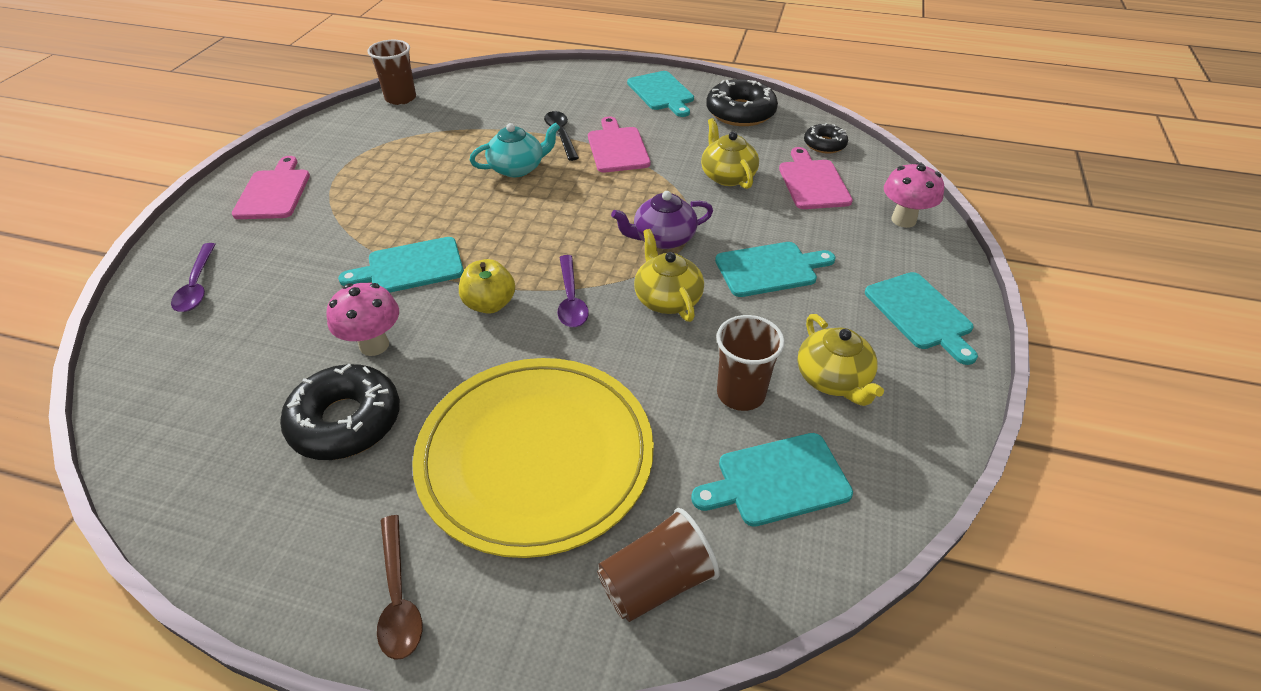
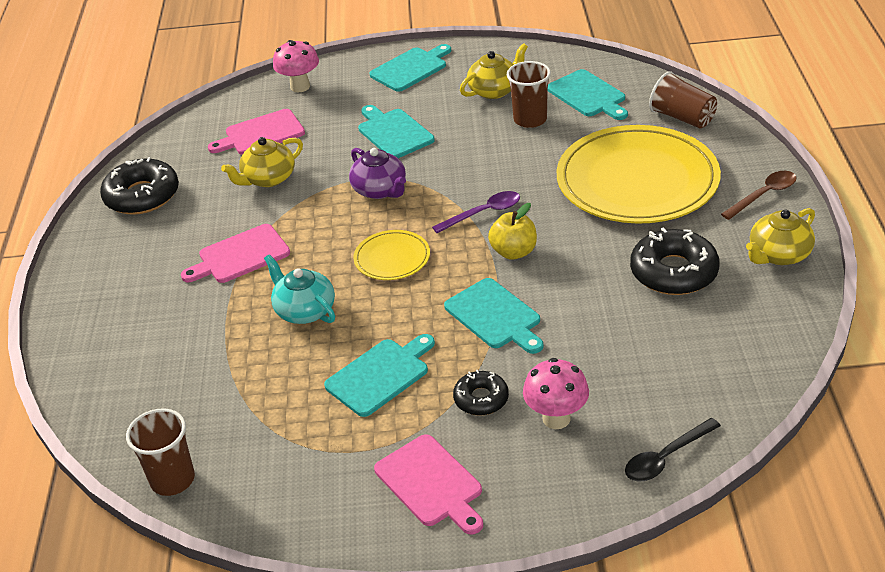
camera: 105 degrees left, 5 degrees down
purple spoon [171,243,216,312] -> none
pink cutting board [232,156,310,219] -> pink cutting board turned 105 degrees counterclockwise [374,434,483,535]
pink mushroom [326,283,399,356] -> pink mushroom moved to [523,358,589,429]
black spoon [544,111,579,161] -> black spoon moved to [625,418,721,482]
turquoise cutting board [627,71,694,117] -> turquoise cutting board moved to [324,334,435,417]
yellow teapot [634,229,704,322] -> yellow teapot moved to [746,208,815,265]
black donut [804,123,848,154] -> black donut moved to [453,370,509,416]
none -> yellow plate [354,230,430,280]

